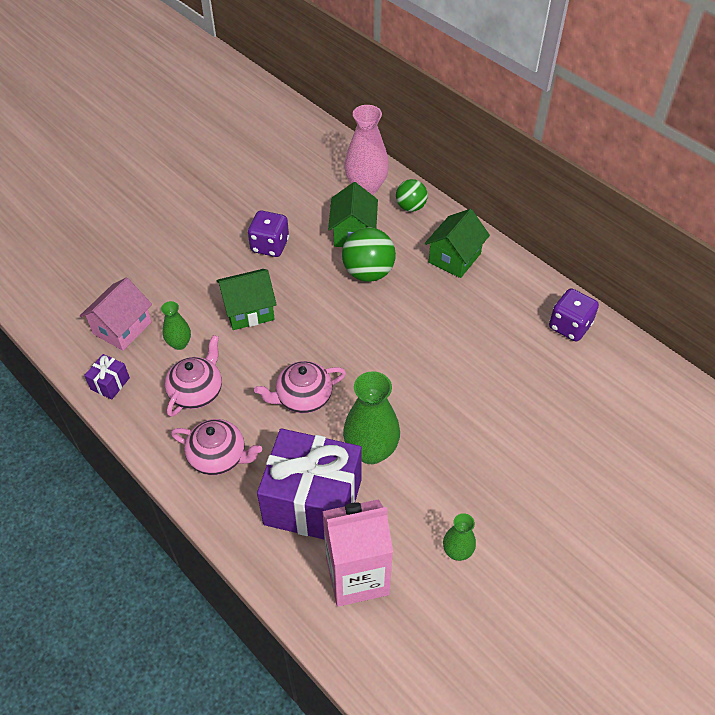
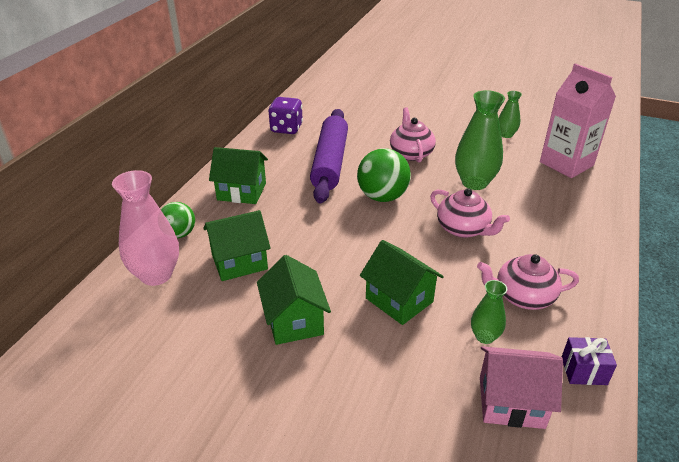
camera: 115 degrees left, 15 degrees down
pink teapot [171,419,262,475] -> pink teapot moved to [390,107,436,163]
purple dice [248,211,289,257] -> green house [257,255,331,345]
purple gift [257,428,362,540] -> none
green ball [342,228,396,282] -> green ball moved to [357,148,411,202]
none -> purple rolling pin [310,109,348,203]

